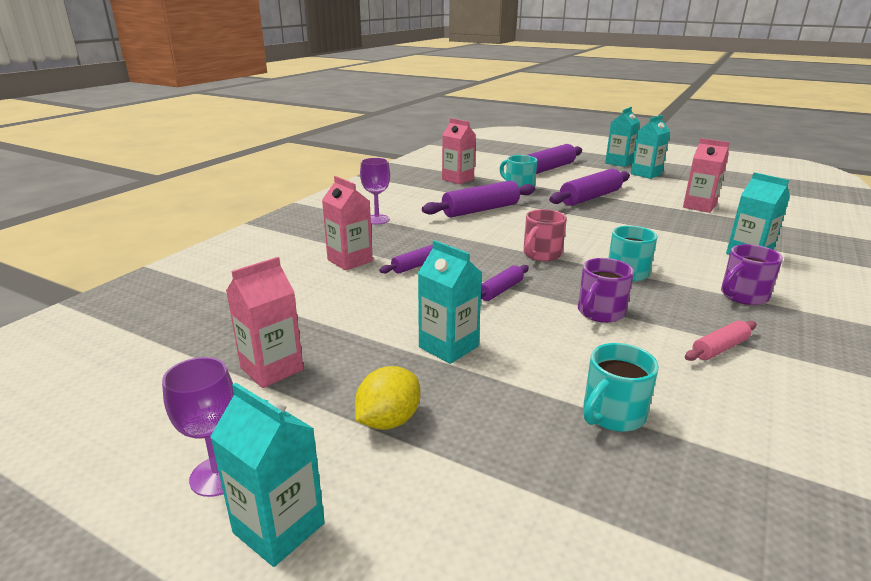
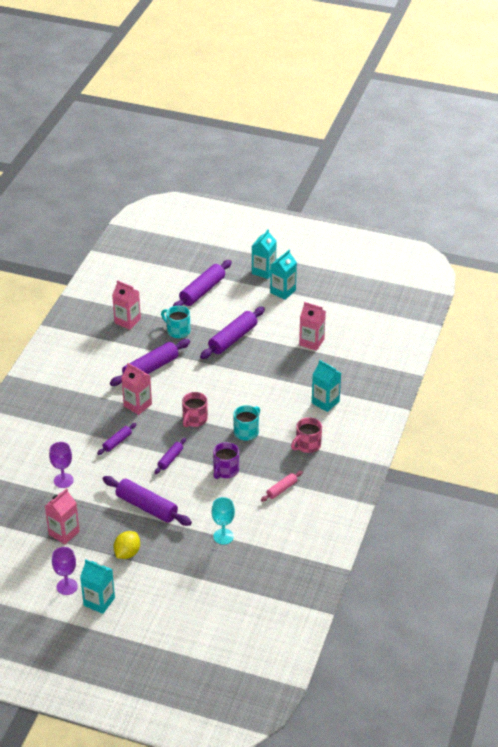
camera: 10 degrees left, 15 degrees up
pink carton [322,176,373,270] -> pink carton moved to [122,363,152,415]
purple goblet [360,158,390,225] -> purple goblet moved to [49,442,74,488]
turquoise carton [418,240,482,364] -> purple rolling pin [103,476,192,526]
turquoise mug [584,343,659,432] -> turquoise goblet [211,497,235,545]
purple mug [721,244,783,305] -> pink mug [291,417,322,453]

